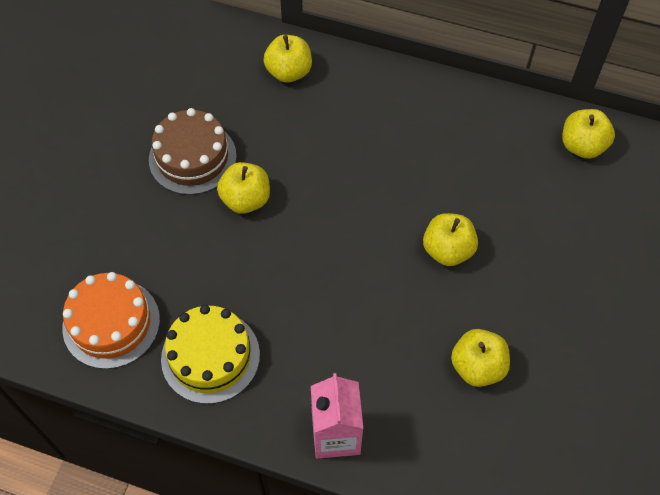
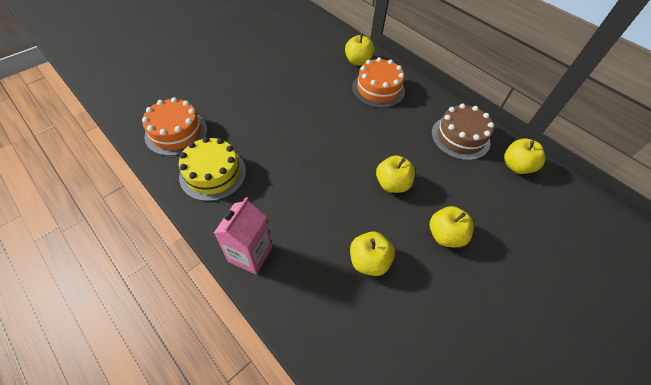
camera: 25 degrees right, 5 degrees down
brown cake [149,108,237,195] -> brown cake moved to [431,104,494,160]
yellow apple [217,162,270,214] -> yellow apple moved to [430,206,474,247]
none -> orange cake [352,57,405,108]

